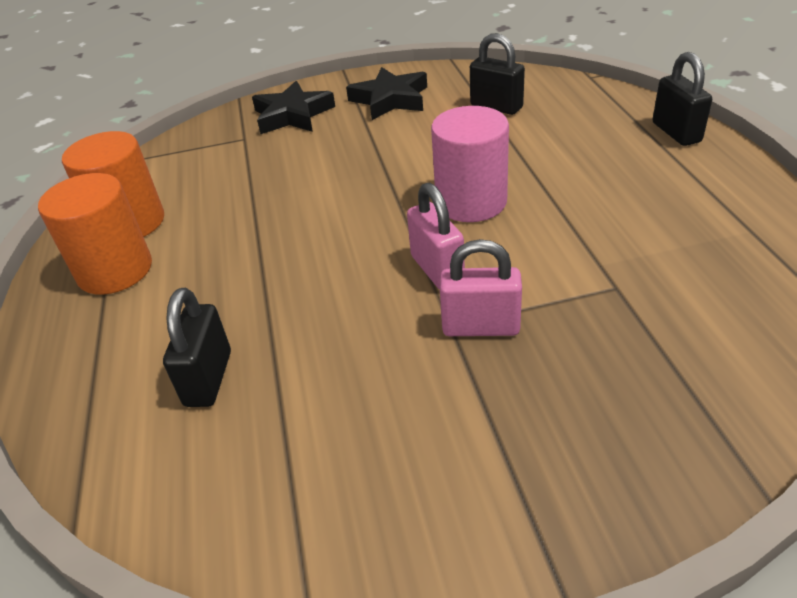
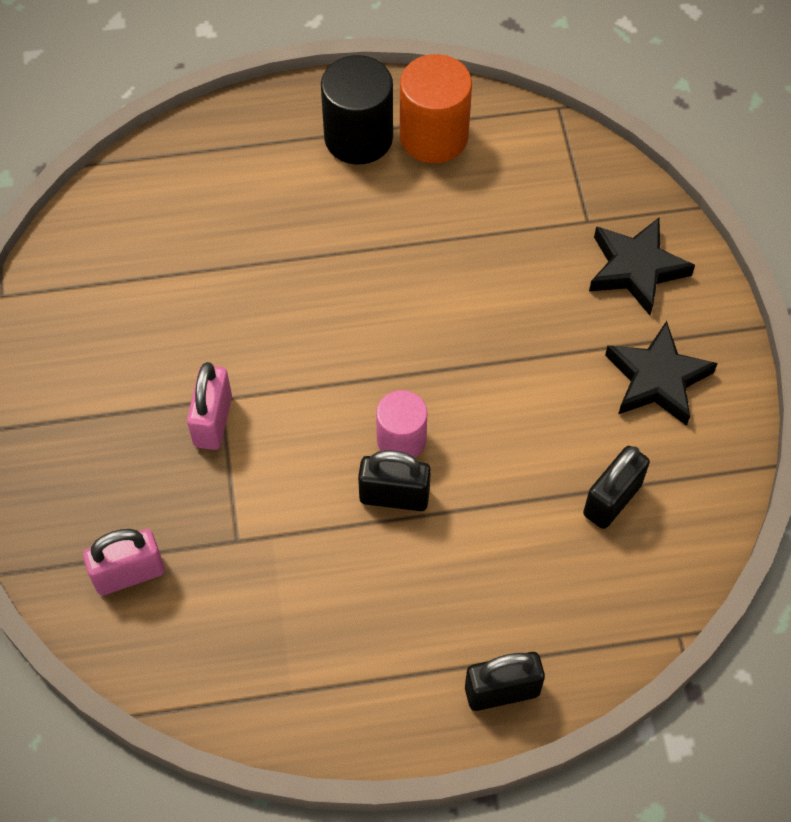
camera: 90 degrees right, 20 degrees up
orange cylinder [38,173,152,295] -> black cylinder [321,55,393,164]
black padlock [163,288,231,407] -> black padlock moved to [358,450,431,511]
pink padlock [407,183,465,290] -> pink padlock moved to [83,529,165,595]
pink cylinder [431,106,509,222] -> pink cylinder [376,390,428,458], size x0.64

